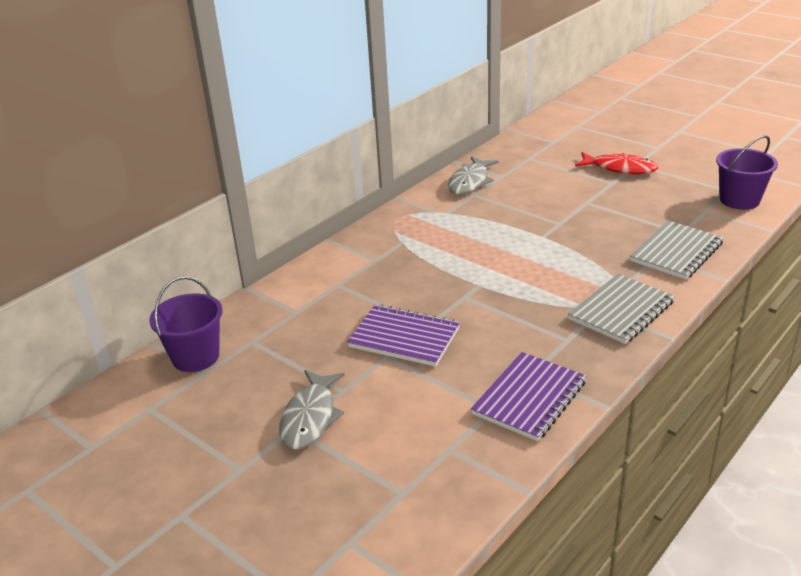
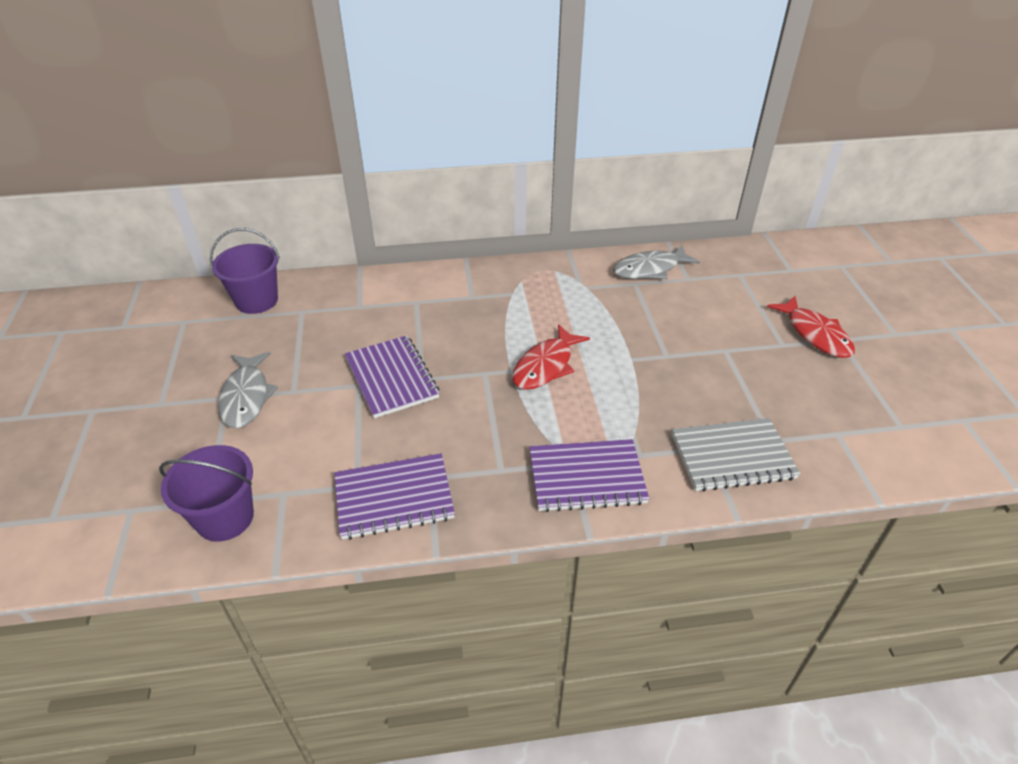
camera: 40 degrees right, 10 degrees up
grey fish [279,370,345,450] -> grey fish turned 60 degrees counterclockwise [218,352,278,428]
grey notebook [568,274,675,344] -> purple notebook [529,439,649,512]
purple bucket [716,135,778,210] -> purple bucket moved to [159,445,254,542]
none -> red fish [512,324,590,390]

